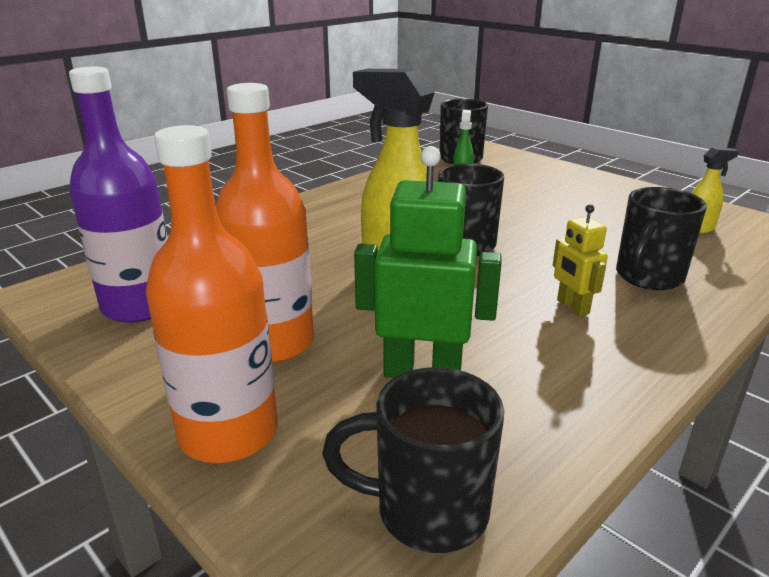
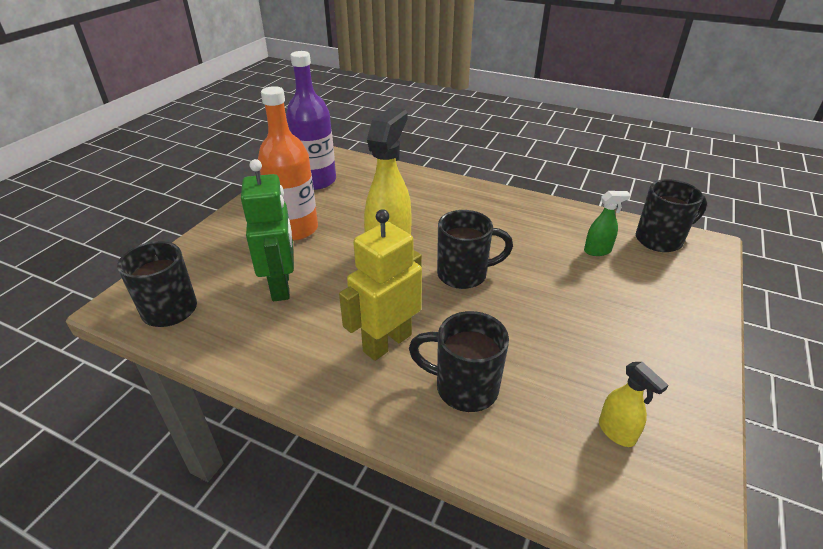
camera: 70 degrees right, 10 degrees up
orange bottle [146,125,278,463] -> none
yellow robot [553,204,608,317] -> yellow robot [339,209,422,361], size x1.80

